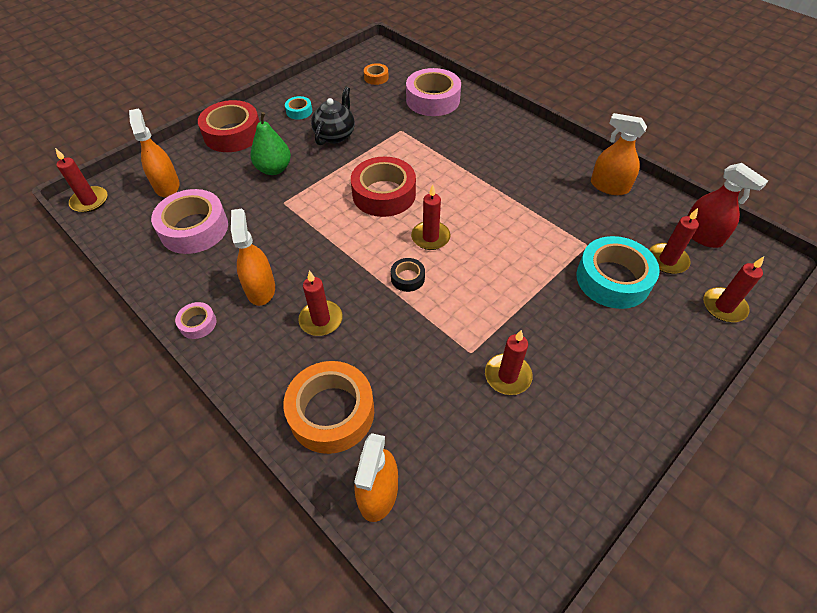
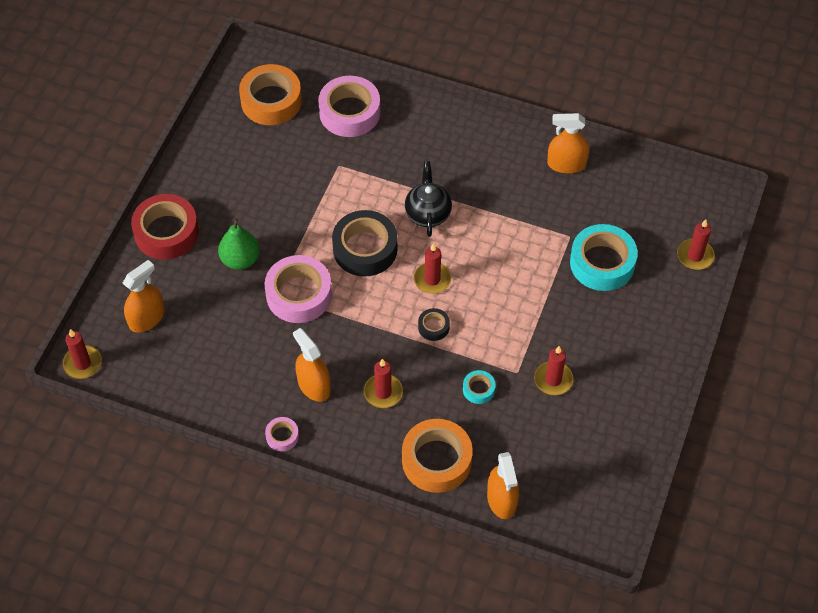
camera: 25 degrees left, 5 degrees up
orange spray bottle [129,109,180,198] -> orange spray bottle turned 90 degrees clockwise [123,260,165,332]
pink tape [151,189,228,254] -> pink tape moved to [264,255,332,323]
turquoise tape [285,96,312,120] -> turquoise tape moved to [463,370,495,404]
black teapot [311,87,355,145] -> black teapot moved to [405,161,452,237]
red tape [351,157,416,217] -> black tape [332,210,398,276]
orange tape [364,63,389,85] -> orange tape [239,64,302,125], size x2.11
red candle [649,208,699,274] -> none
red spray bottle [688,163,768,248] -> none

